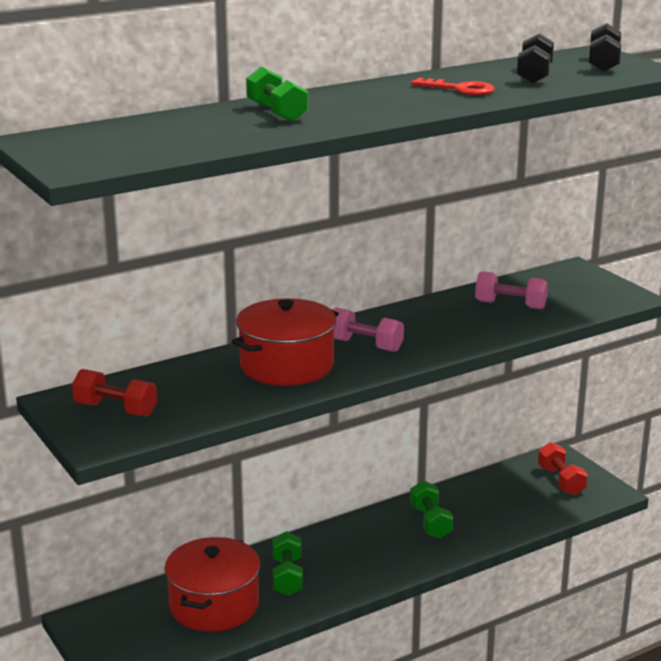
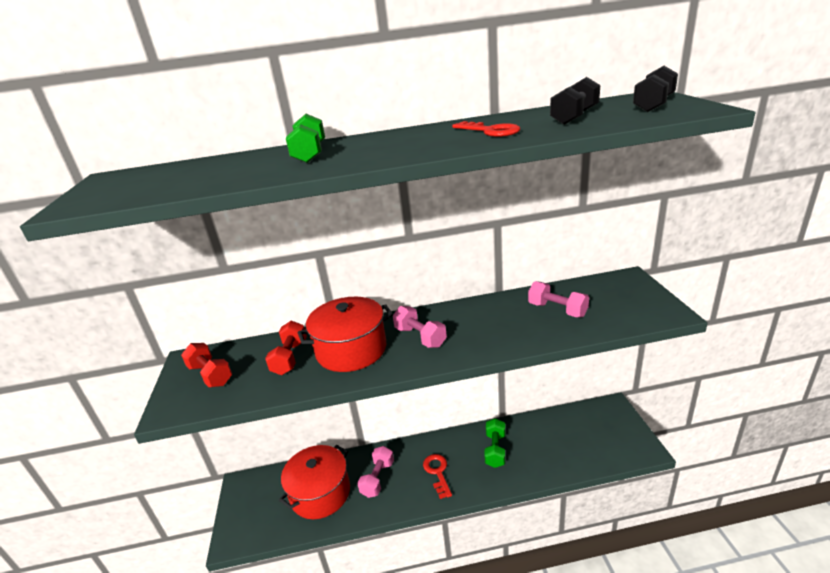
camera: 25 degrees right, 5 degrees up
green dumbbell [273,531,303,596] -> pink dumbbell [357,446,394,498]
red dumbbell [538,442,588,495] -> red dumbbell moved to [265,321,307,375]
none -> red key [423,454,452,499]

